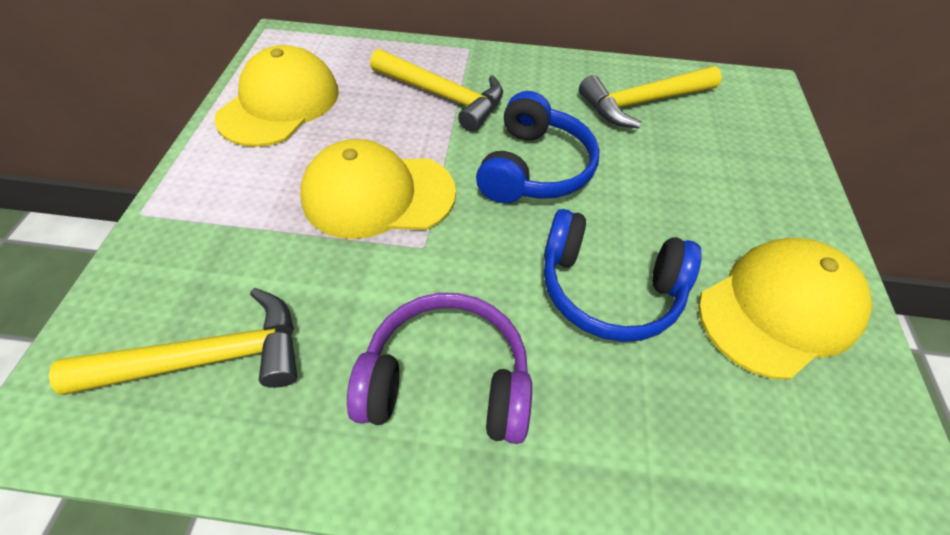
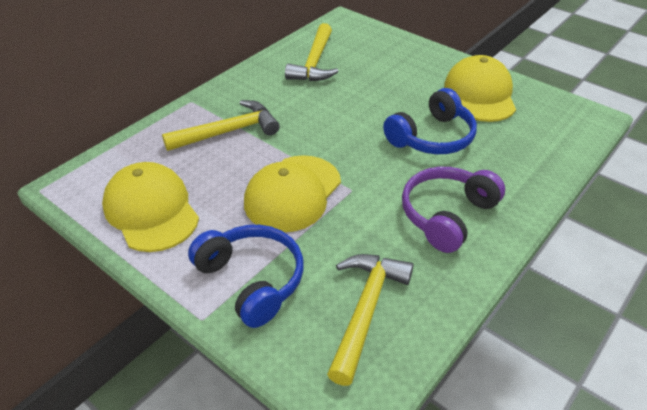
camera: 55 degrees left, 10 degrees down
blue headphones [476,91,600,203] -> blue headphones moved to [188,225,304,328]

